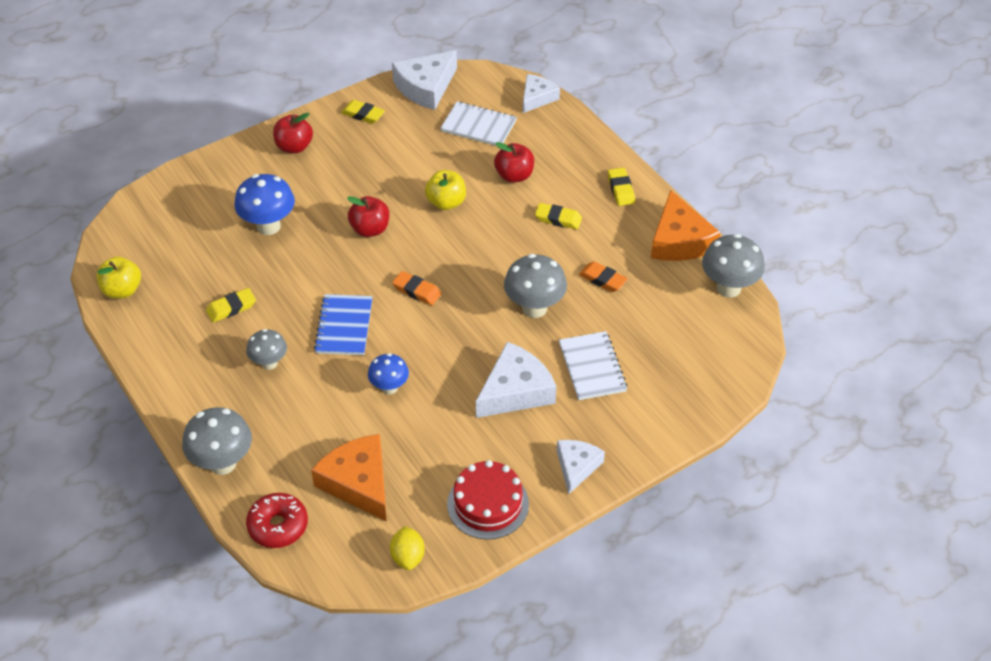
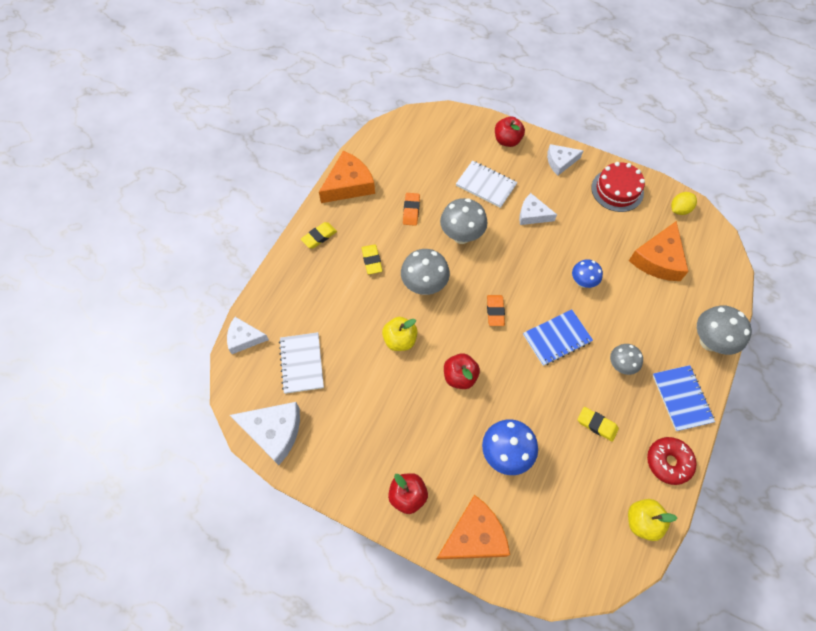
camera: 120 degrees left, 15 degrees up
red donut [246,493,308,548] -> red donut moved to [647,437,696,485]
yellow eraser [341,100,385,124] -> none
white cheese [476,342,557,418] -> white cheese [519,193,557,225], size x0.63
red apple [494,142,534,183] -> red apple moved to [495,116,525,147]
white notebook [559,331,627,400] -> white notebook turned 75 degrees clockwise [456,160,517,208]
grey mushroom [702,234,765,298] -> grey mushroom moved to [401,249,450,295]
none -> orange cheese [436,495,510,560]
none -> blue notebook [653,365,715,431]

